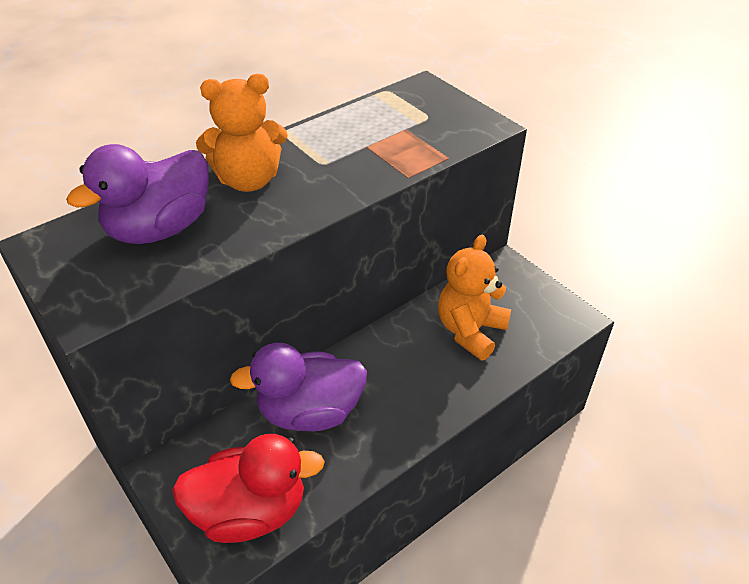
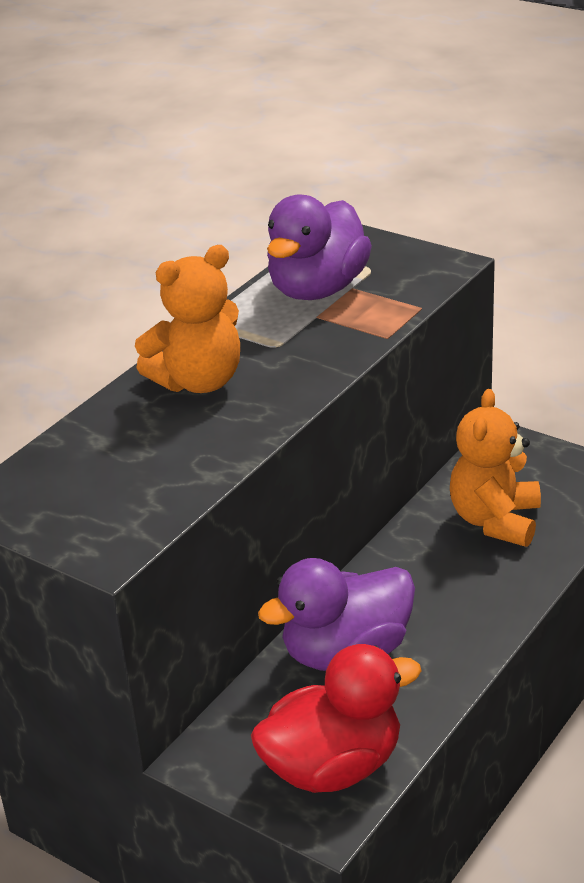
camera: 15 degrees left, 10 degrees down
purple duck [66,144,209,244] -> purple duck moved to [267,194,372,300]

